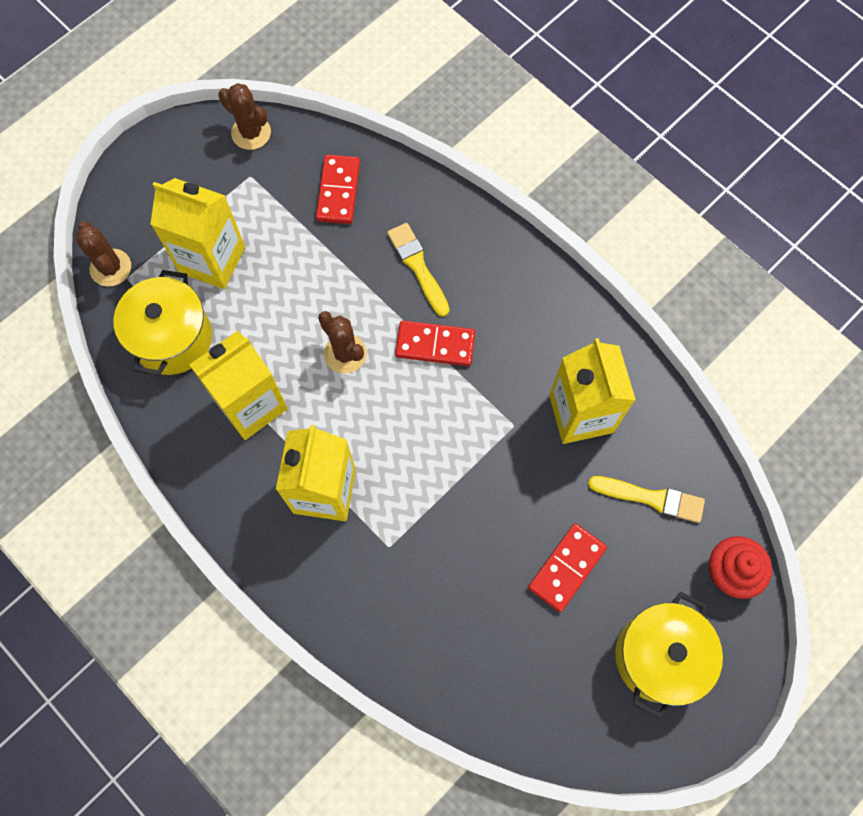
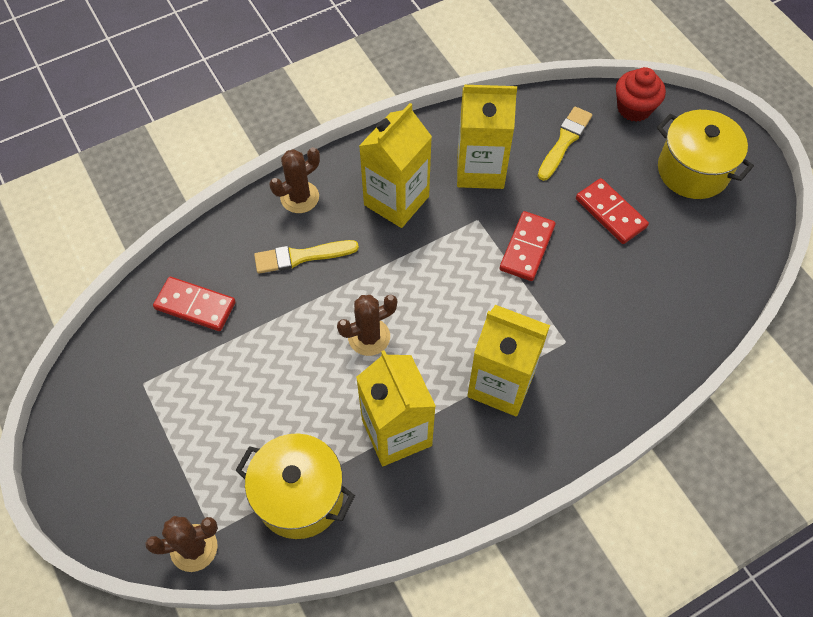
camera: 75 degrees left, 10 degrees down
yellow carton [151,178,245,289] -> yellow carton moved to [359,103,432,228]
brown cactus [218,83,271,150] -> brown cactus moved to [270,147,320,213]
red domino [395,320,475,366] -> red domino moved to [499,211,556,281]

